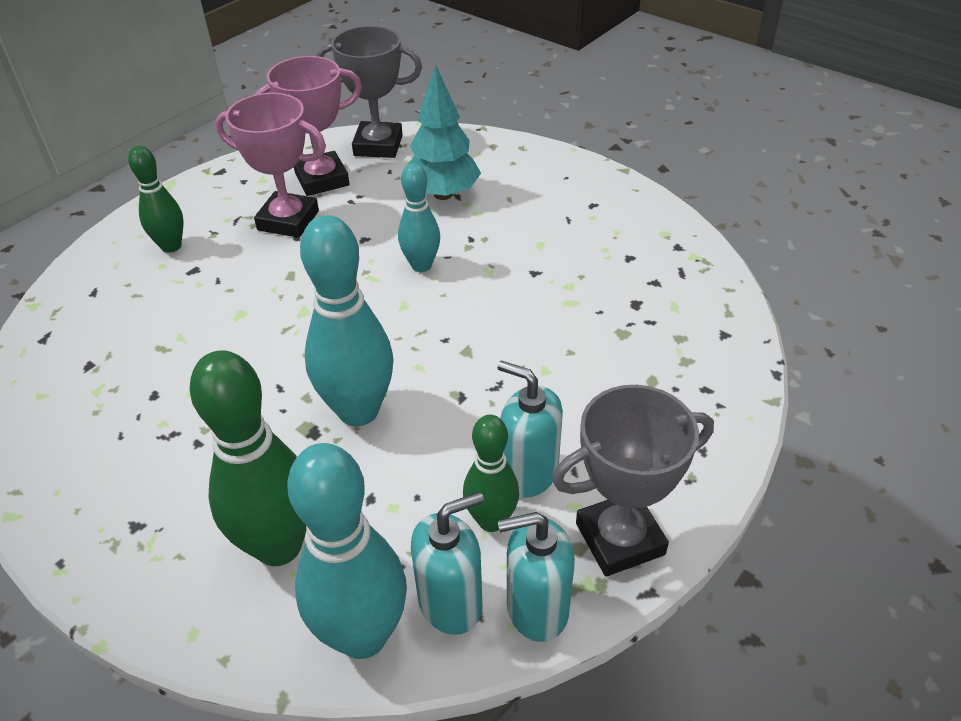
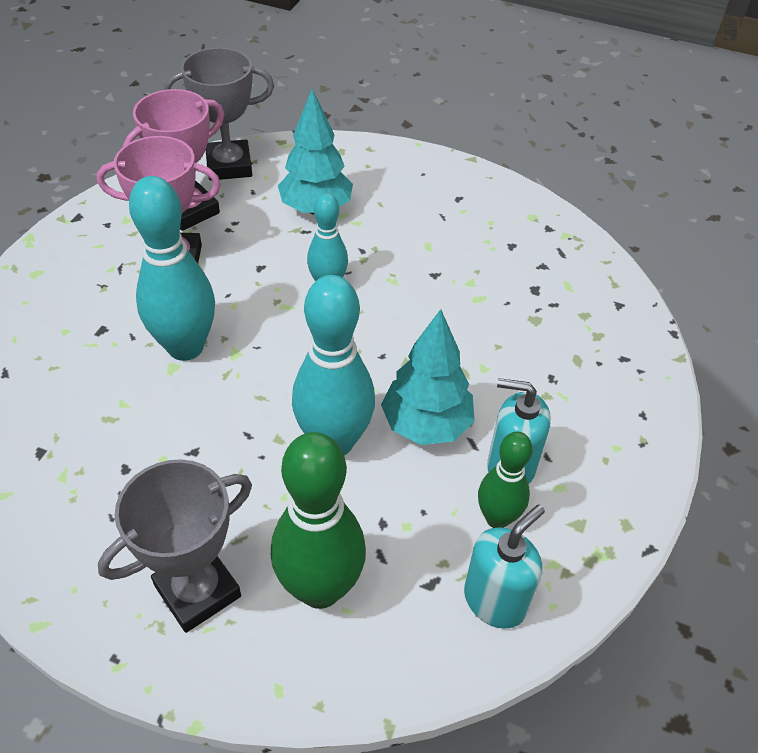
camera: 20 degrees left, 5 degrees up
green bowling pin [128,146,184,253] -> none
turquoise bowling pin [287,443,407,659] -> turquoise bowling pin moved to [129,176,215,361]
turquoise soap dispenser [498,512,575,642] -> none
grey trophy [552,385,714,576] -> grey trophy moved to [98,459,252,633]
none -> turquoise tree [381,309,474,445]

